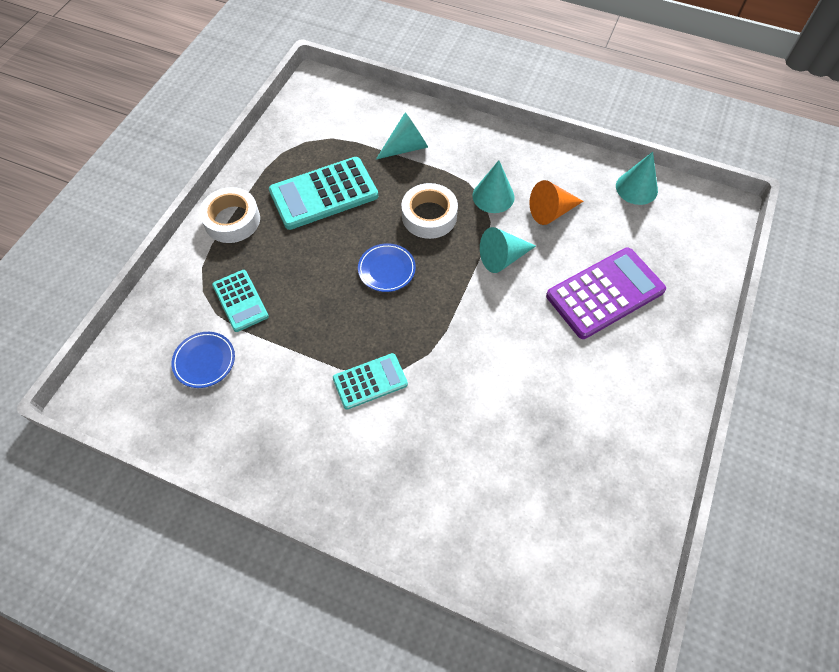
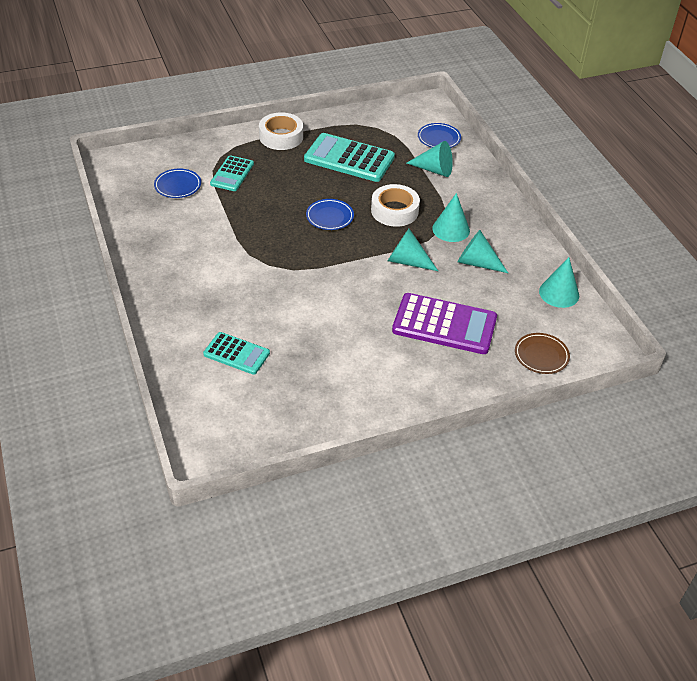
camera: 45 degrees right, 15 degrees down
turquoise calculator [333,353,408,410] -> turquoise calculator moved to [203,332,270,375]
orange cone [529,180,584,225] -> turquoise cone [458,230,508,273]
none -> blue plate [418,123,461,148]
none -> brown plate [515,333,570,374]

